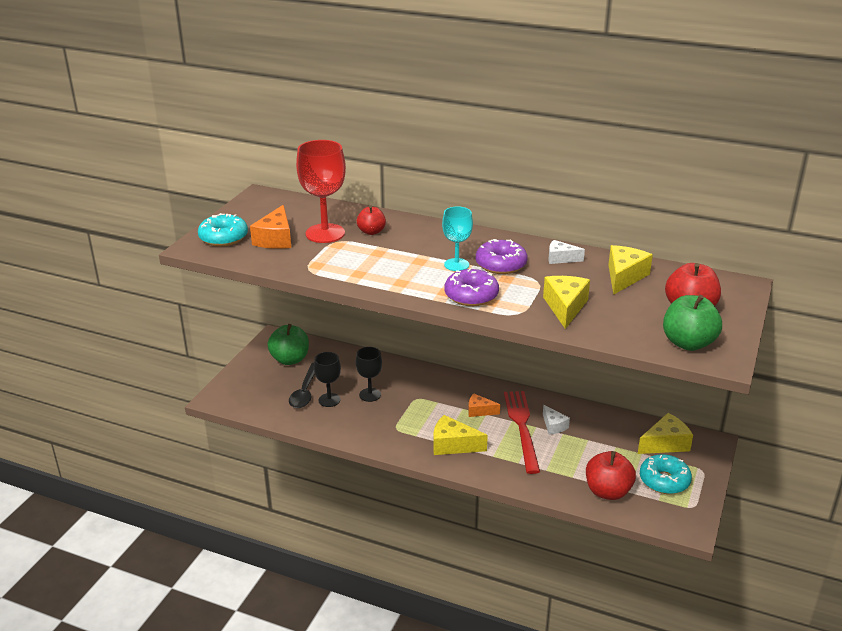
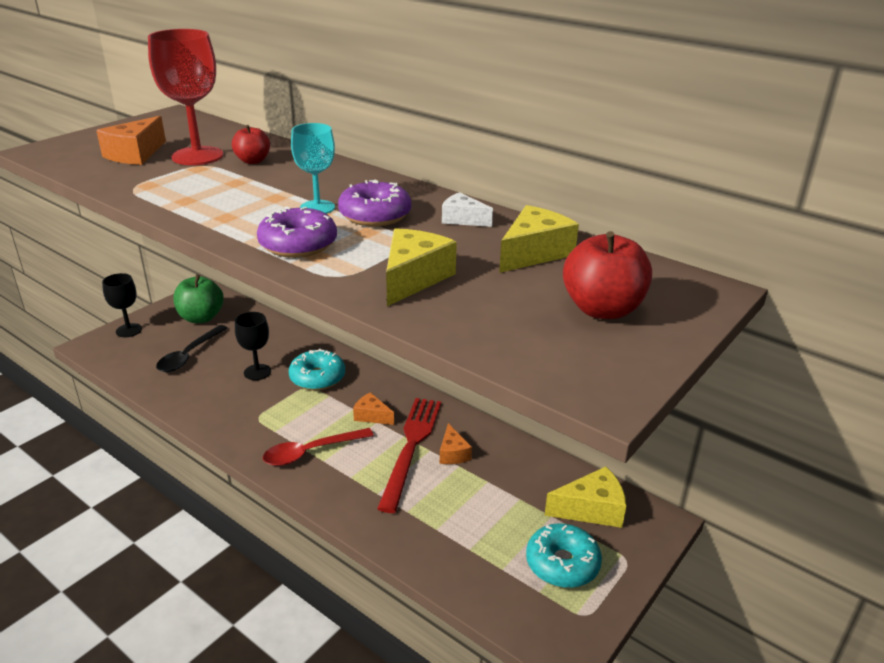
camera: 15 degrees right, 0 degrees up
turquoise donut [198,213,248,246] -> turquoise donut moved to [289,349,345,391]
black goblet [314,352,341,407] -> black goblet moved to [102,273,142,337]
yellow cheese [433,415,488,455] -> red spoon [263,428,374,466]
white cheese [543,405,570,435] -> orange cheese [440,423,472,464]
red apple [586,451,636,500] -> none
green apple [663,295,722,351] -> none

